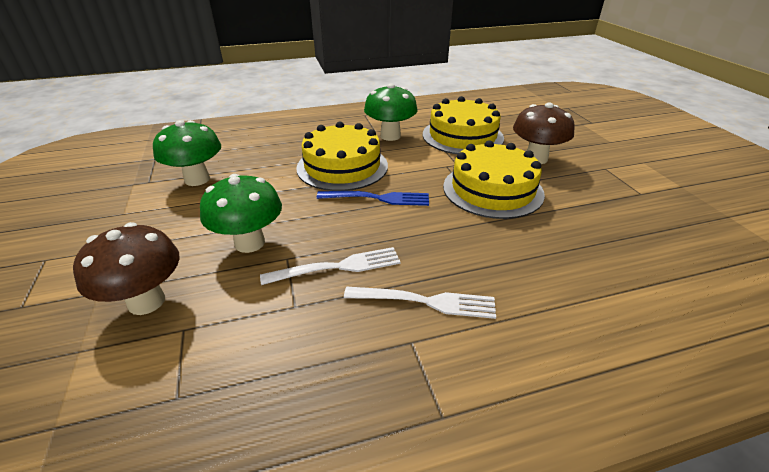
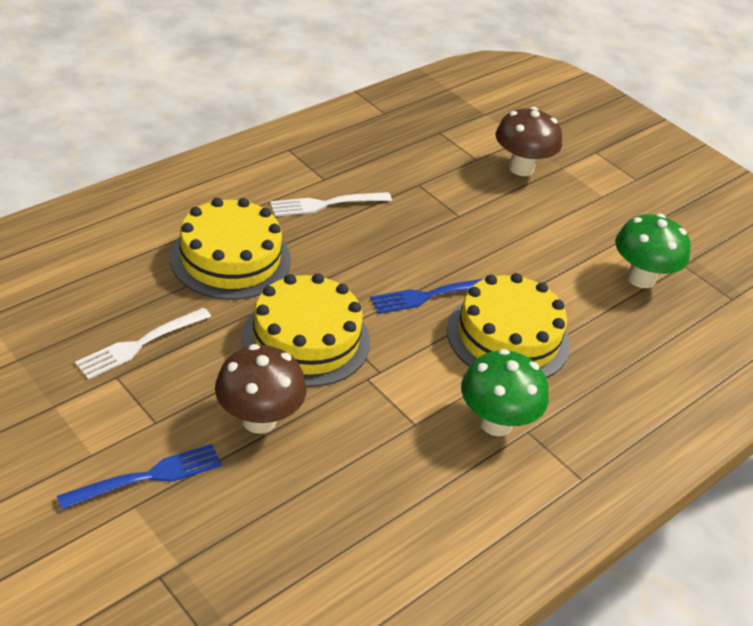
camera: 150 degrees right, 5 degrees up
green mushroom [200,174,282,253] -> none
white fork [260,247,401,285] -> white fork moved to [75,308,211,379]
yellow cake [423,96,504,154] -> yellow cake moved to [170,198,291,300]
none -> blue fork [57,444,222,510]

